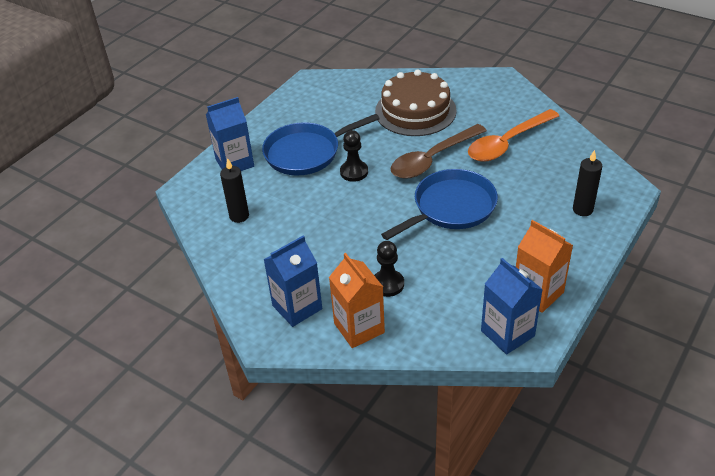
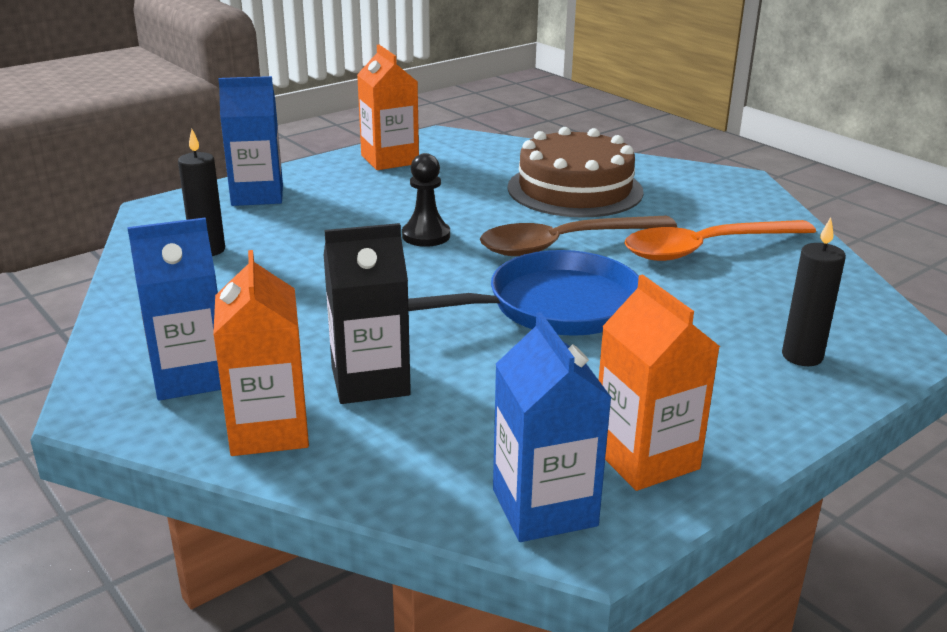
camera: 15 degrees right, 15 degrees down
blue pan [262,114,380,175] -> none
black pawn [374,241,404,297] -> black carton [324,223,411,404]
none -> orange carton [357,45,419,170]

